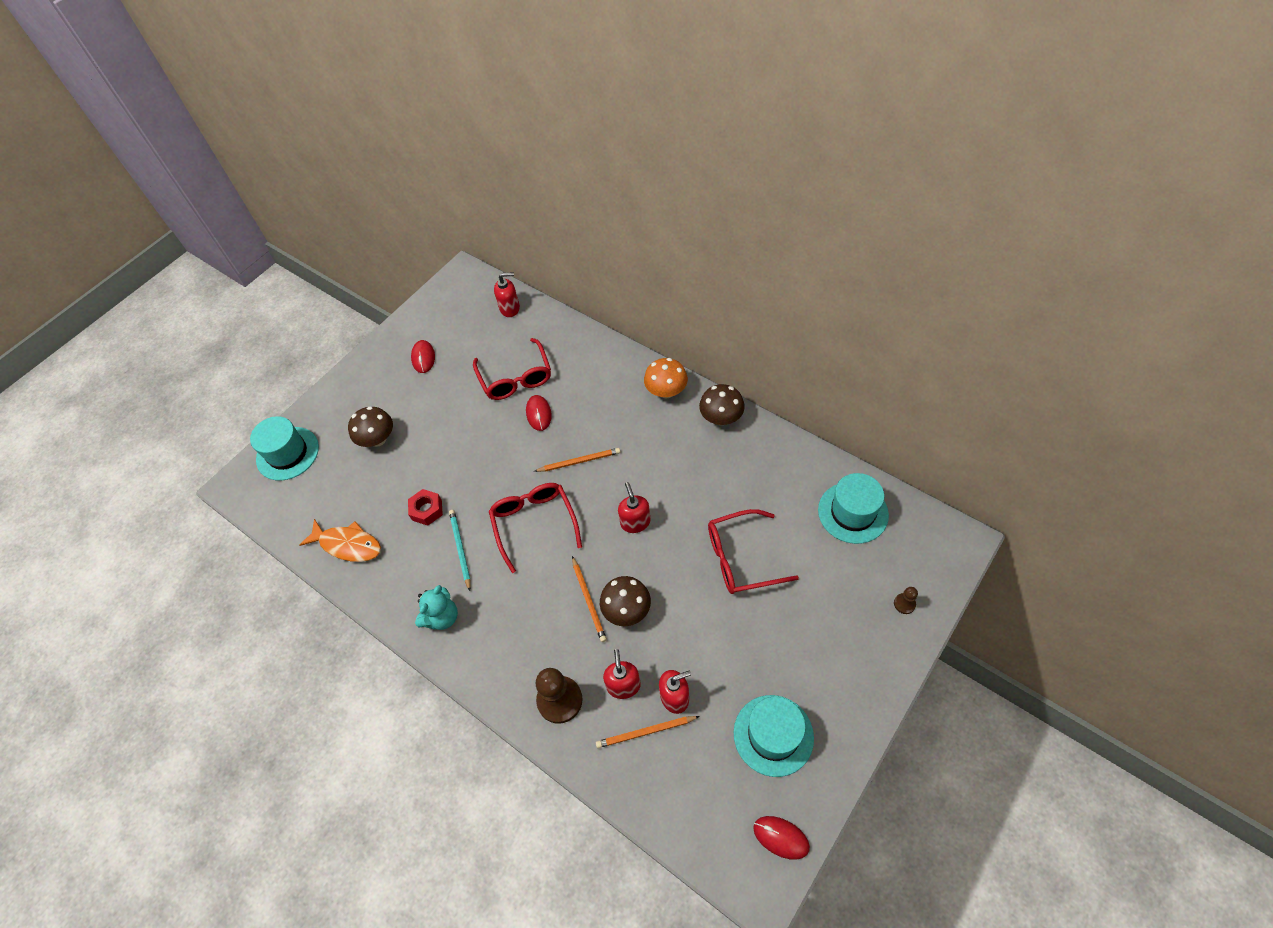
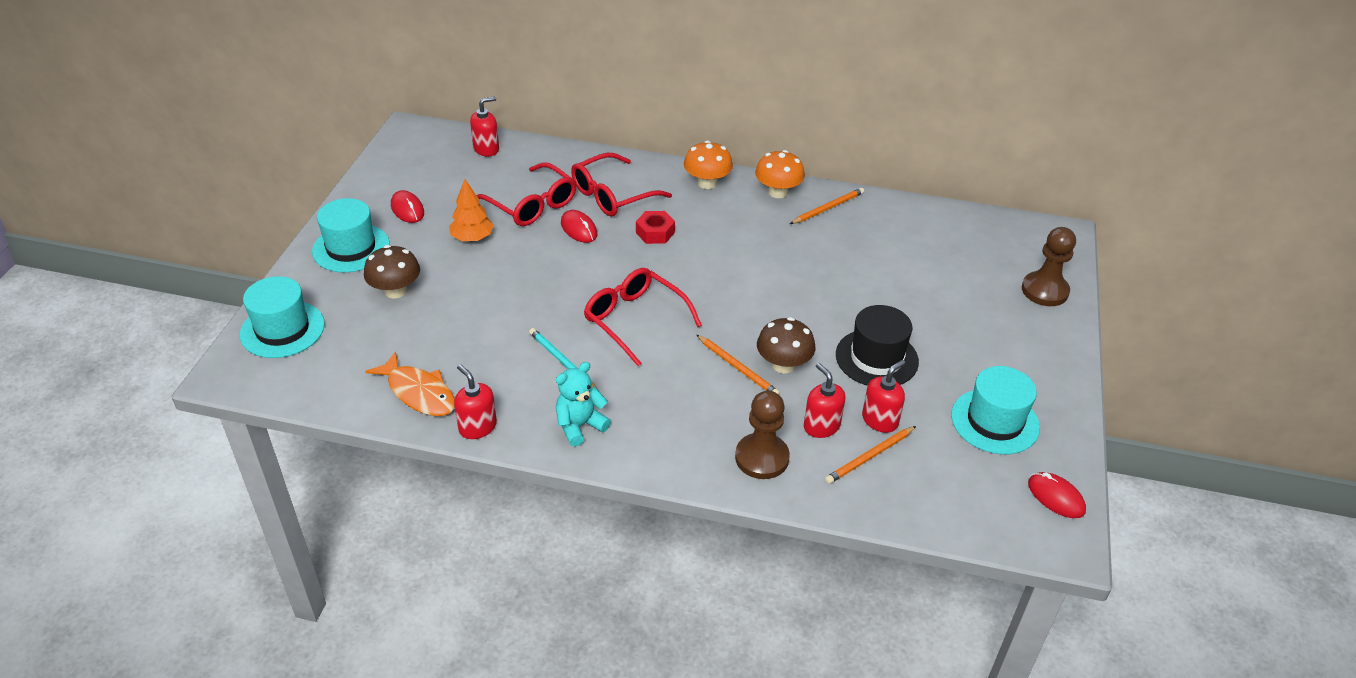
camera: 30 degrees left, 15 degrees down
orange fish [300,519,381,562] -> orange fish turned 45 degrees clockwise [365,351,455,416]
red nut [408,489,443,526] -> red nut moved to [636,211,675,244]
turquoise teddy bear [415,585,458,630] -> turquoise teddy bear turned 135 degrees counterclockwise [556,362,611,447]
orange pencil [534,448,621,472] -> orange pencil moved to [790,188,864,224]
red soap dispenser [618,482,651,533] -> red soap dispenser moved to [454,364,497,439]
brown mushroom [699,384,745,425] -> orange mushroom [755,150,805,198]
red glasses [708,509,799,594] -> red glasses moved to [571,153,672,216]
red mouse [753,816,810,860] -> red mouse turned 45 degrees clockwise [1028,472,1086,518]
turquoise hat [818,473,889,544] -> turquoise hat moved to [312,198,390,272]
brown pawn [894,587,918,614] -> brown pawn [1022,227,1076,306], size x2.09
none -> orange tree [449,179,494,241]
none -> black hat [836,305,919,386]

